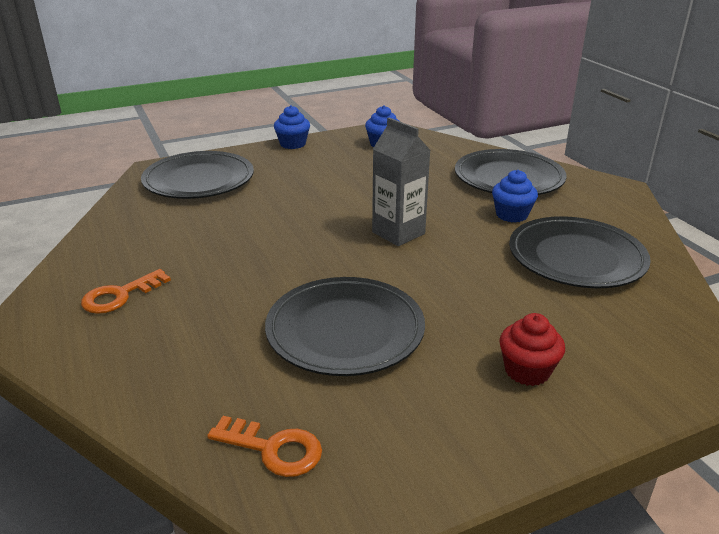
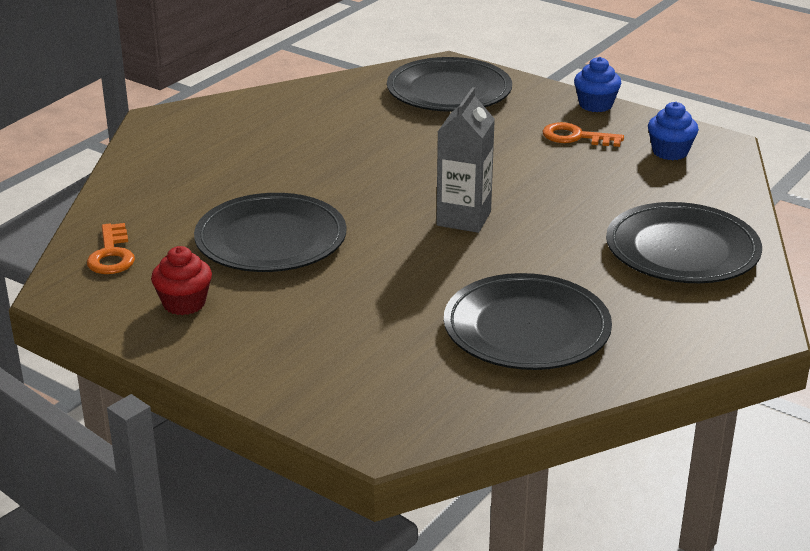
camera: 60 degrees right, 0 degrees up
orange key [81,269,171,314] -> orange key moved to [543,122,624,147]
blue cupcake [492,170,538,222] -> none
red cupcake [499,313,565,386] -> red cupcake moved to [151,246,212,315]

